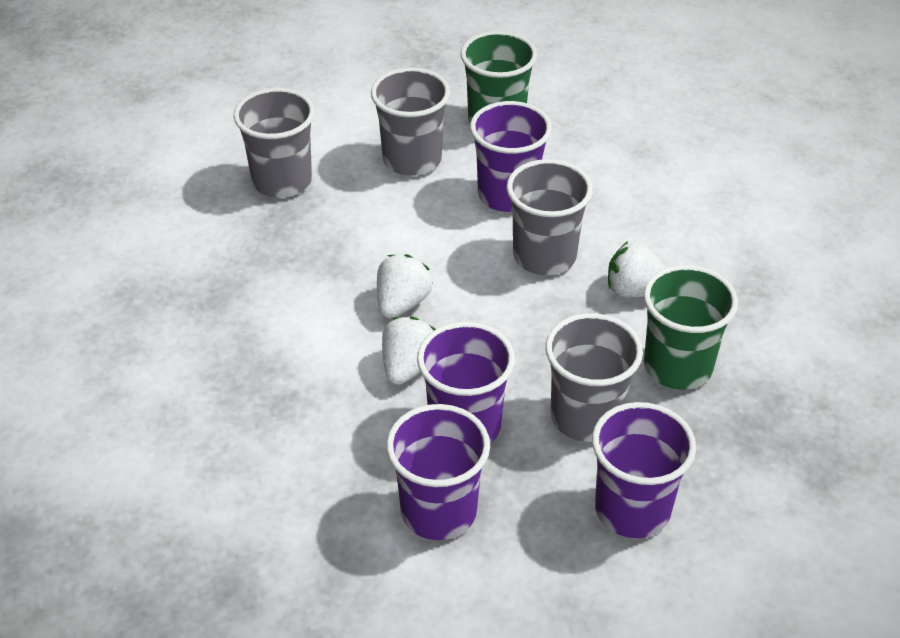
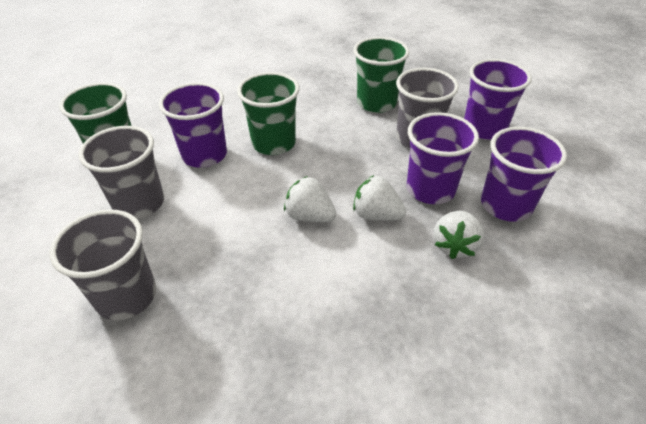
camera: 85 degrees left, 0 degrees up
grey cup [506,159,593,275] -> green cup [237,72,300,155]
white strawberry [608,241,666,297] -> white strawberry moved to [433,211,484,259]

